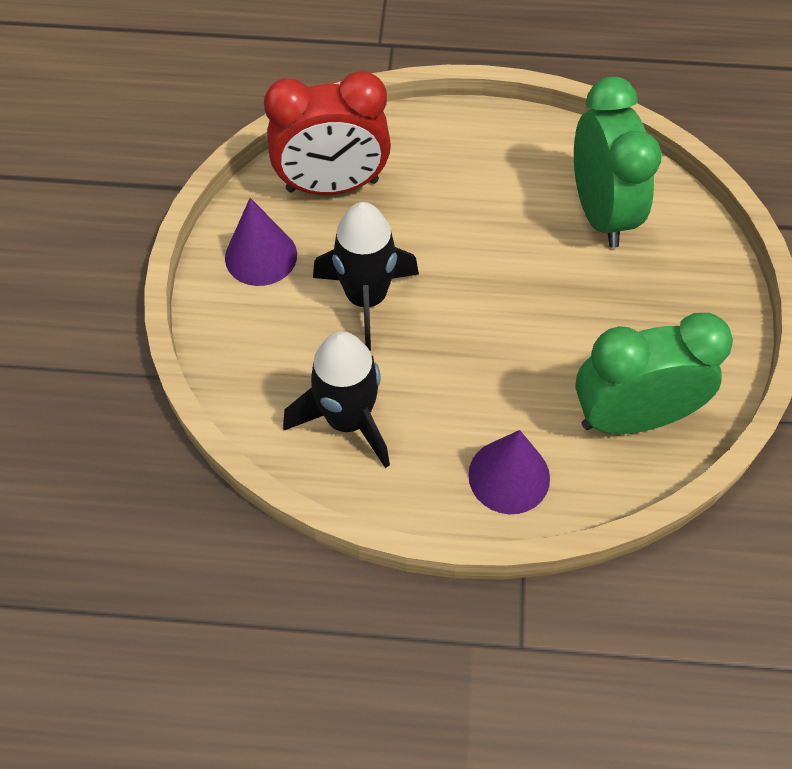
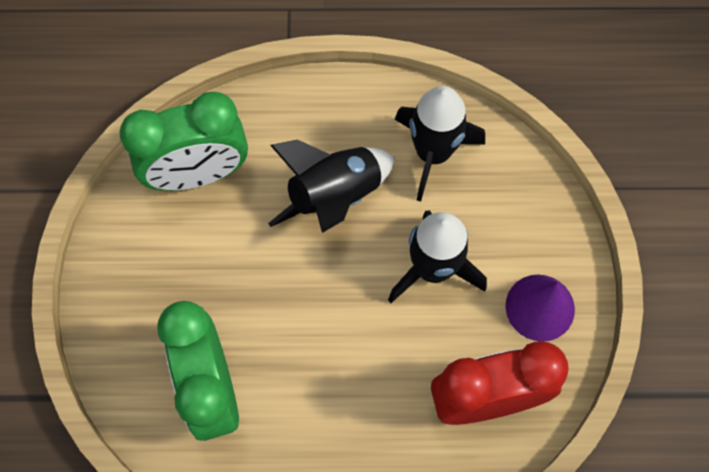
camera: 175 degrees right, 10 degrees up
purple cone [468,430,550,514] -> none
none -> black rocket [268,140,395,233]

